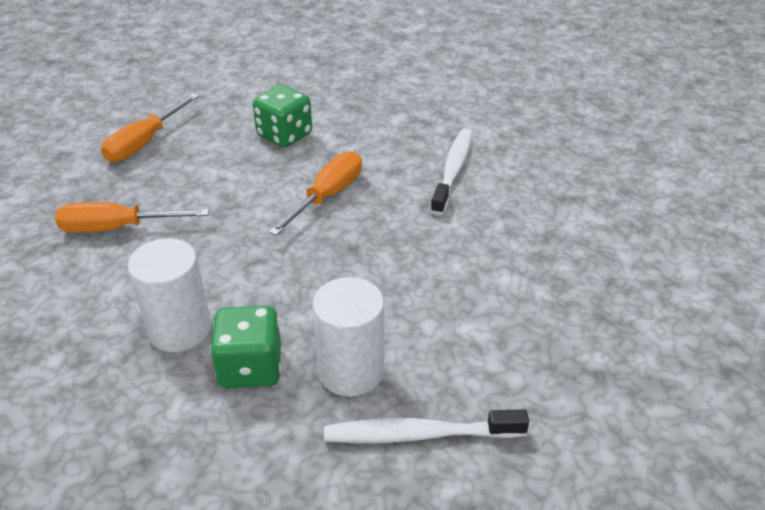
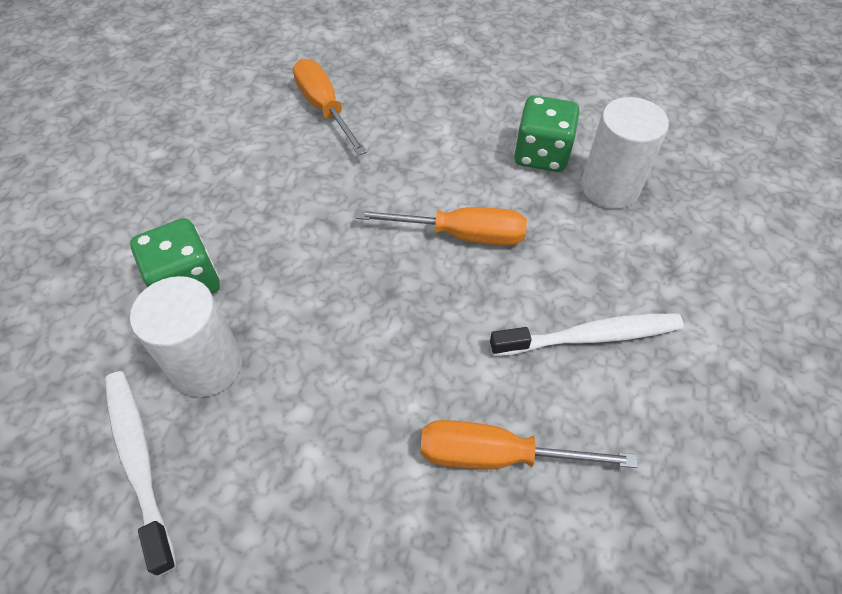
camera: 65 degrees right, 15 degrees up
orange screwdriver [101,94,199,162] -> orange screwdriver moved to [421,420,638,469]
white cylinder [128,238,211,352] -> white cylinder moved to [581,97,669,209]

